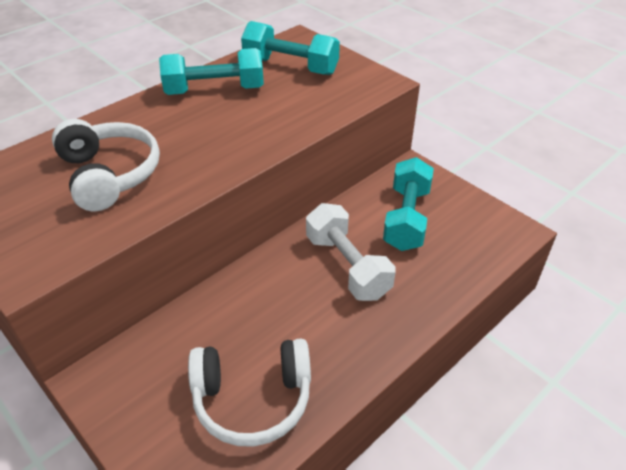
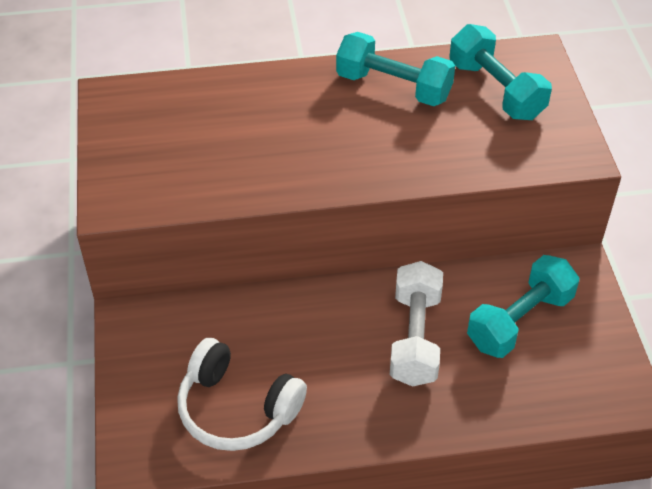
camera: 35 degrees right, 5 degrees up
white headphones [52,119,160,211] -> none

